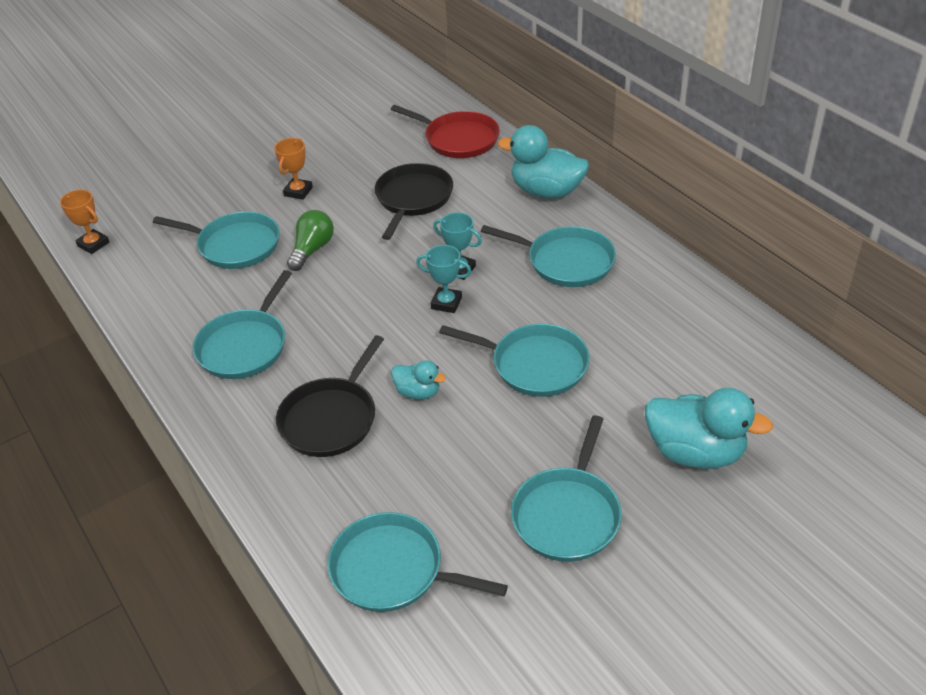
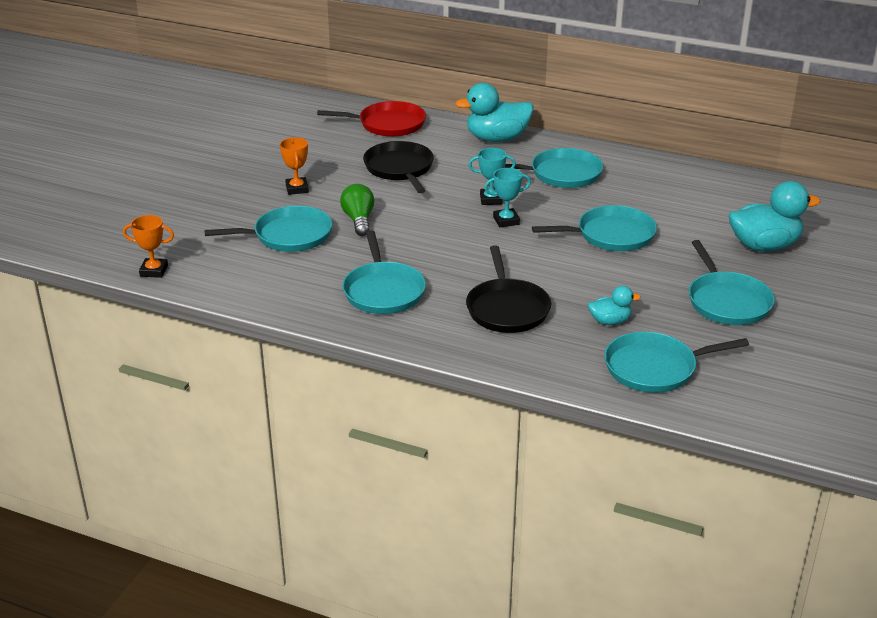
camera: 35 degrees left, 10 degrees down
turquoise duck [391,360,446,400] -> turquoise duck moved to [588,286,641,325]

